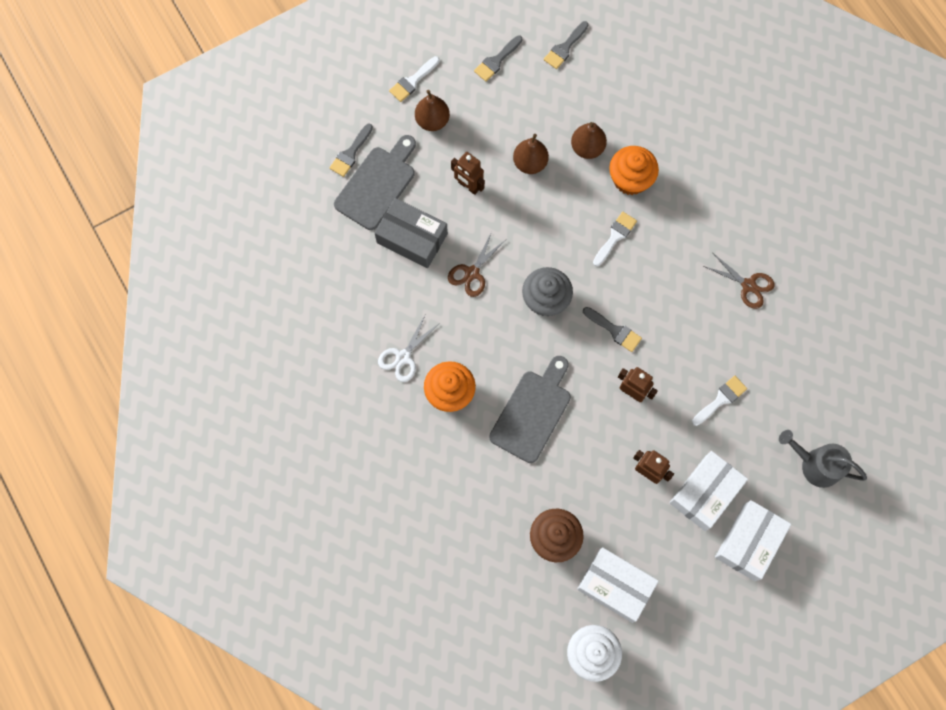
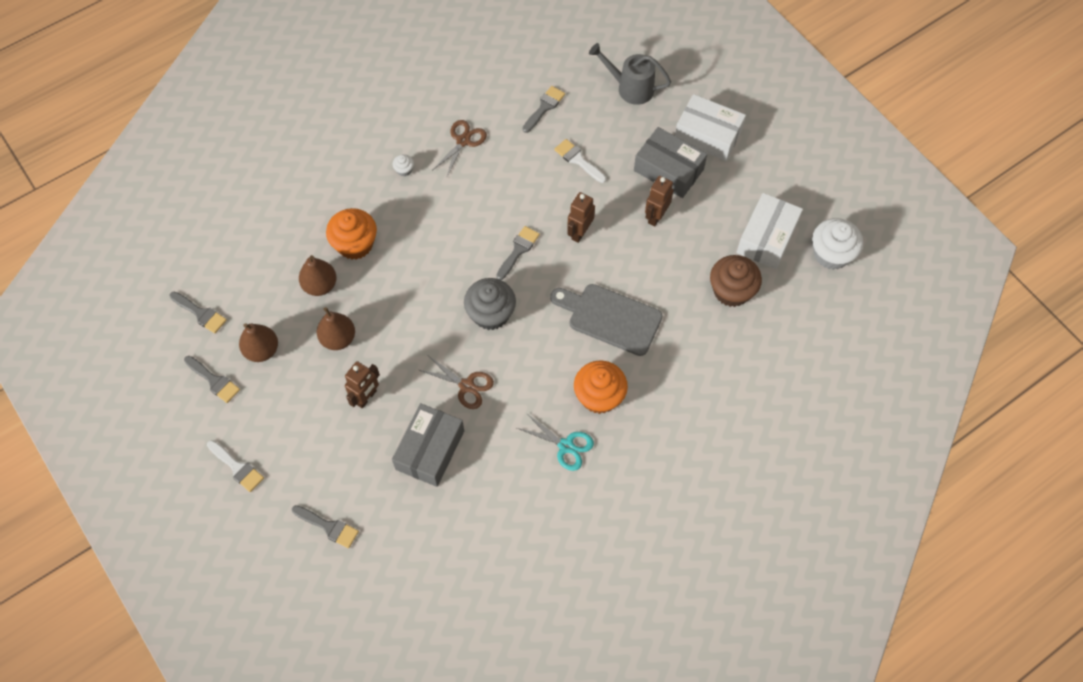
camera: 95 degrees left, 10 degrees down
grey cutting board [334,135,416,230] -> none
white scissors [378,315,438,382] -> turquoise scissors [517,413,594,471]
brown pear [415,90,450,131] -> brown pear moved to [239,323,278,362]
white brush [593,212,637,266] -> none
white box [669,451,748,531] -> grey box [634,127,707,198]
grey watering can [779,430,867,488] -> grey watering can turned 90 degrees clockwise [589,43,671,105]
none -> white cupcake [393,154,414,176]
none -> grey brush [522,86,565,133]

